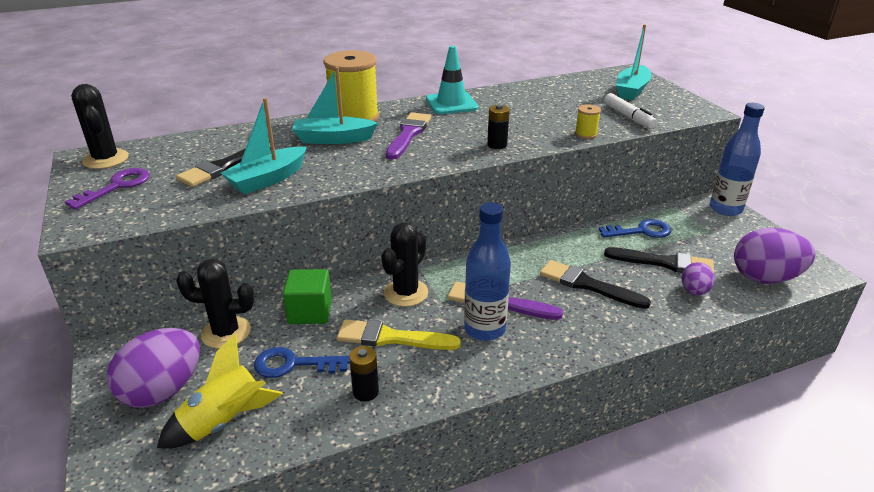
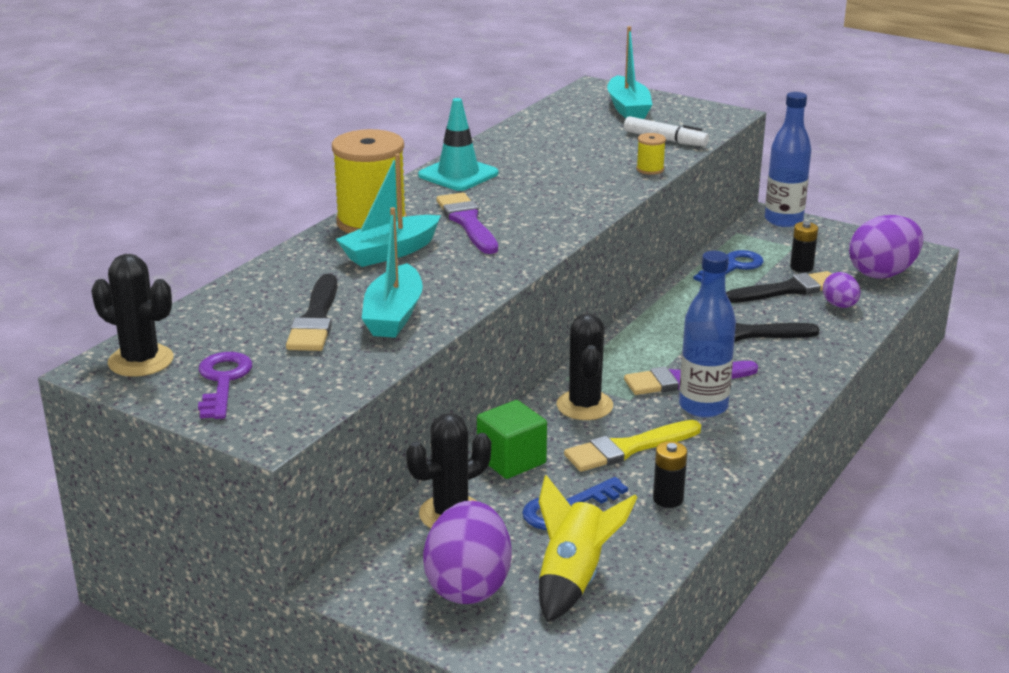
camera: 35 degrees left, 5 degrees down
black battery [487,104,510,149] -> black battery moved to [790,222,818,272]

